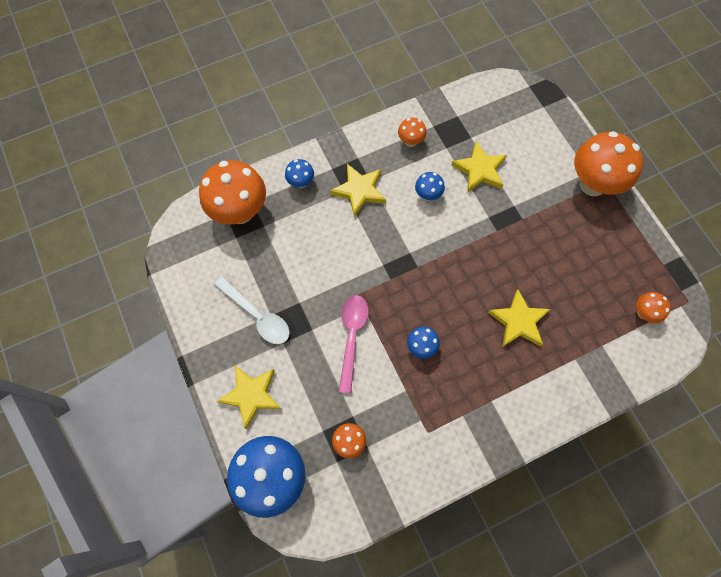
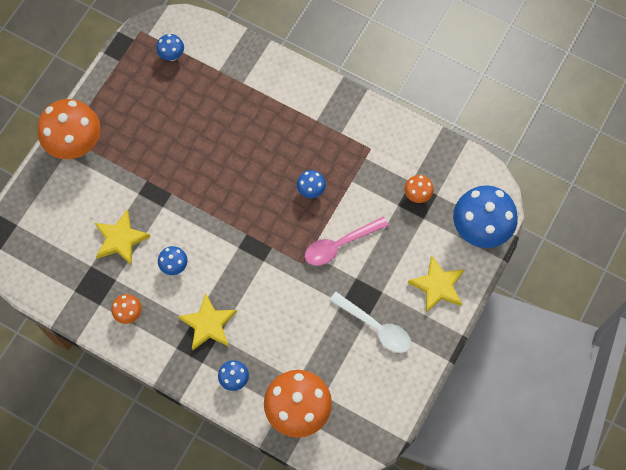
camera: 125 degrees left, 0 degrees up
white spoon [214,276,290,344] -> white spoon turned 120 degrees clockwise [329,292,411,353]
yellow star [488,289,551,347] -> none
orange mushroom [636,292,670,323] -> blue mushroom [156,34,184,61]

